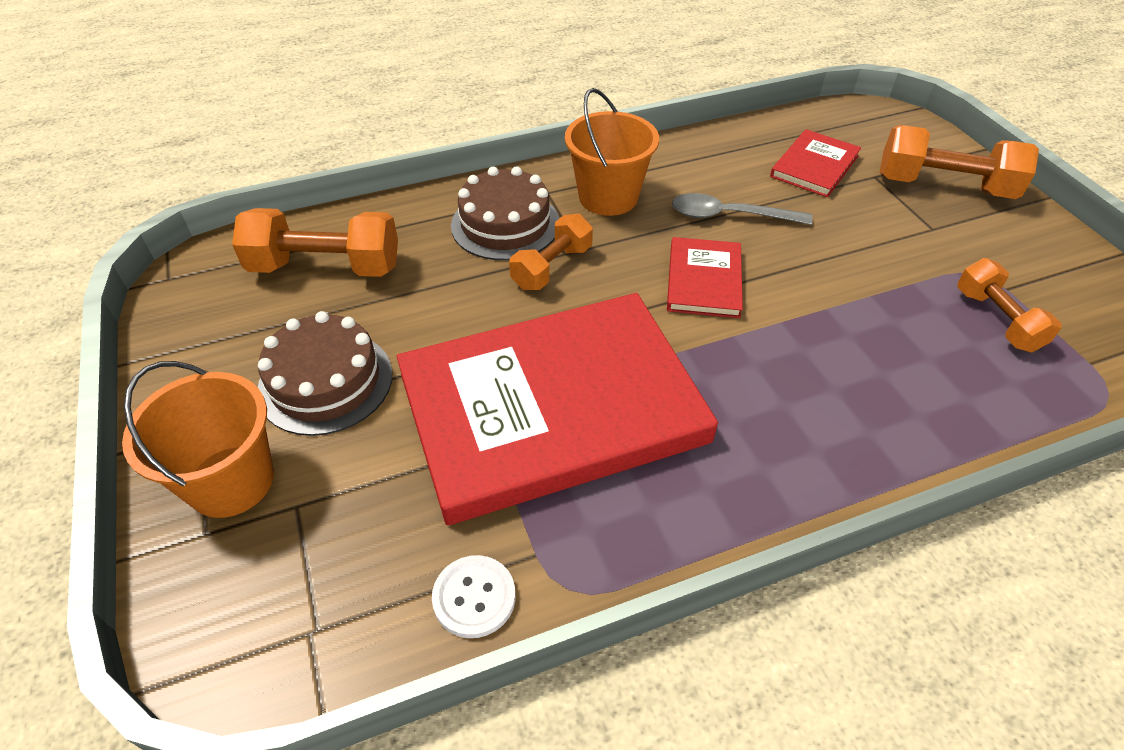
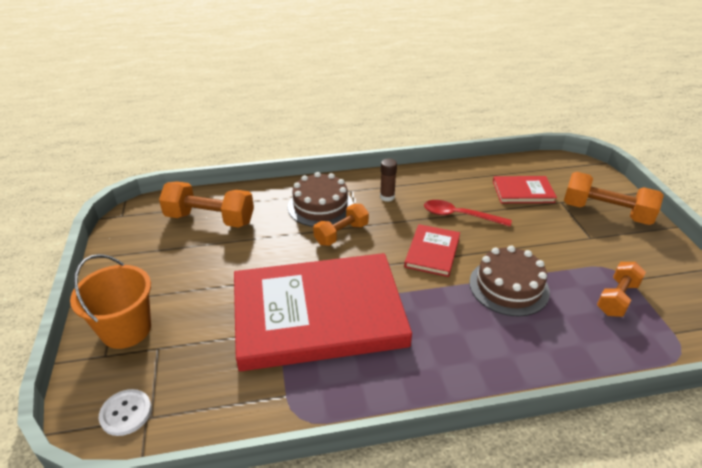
camera: 10 degrees right, 10 degrees down
brown cake [258,311,392,436] -> brown cake moved to [469,245,550,317]
white button [432,555,516,638] -> white button moved to [99,389,152,436]
orange bucket [565,88,659,216] -> brown glue stick [380,159,397,202]
grey spoon [672,193,813,225] -> red spoon [424,200,512,227]
red book [770,129,861,197] -> red book turned 45 degrees clockwise [493,176,557,203]
orange dumbbell [957,258,1061,353] -> orange dumbbell turned 45 degrees clockwise [597,262,646,317]

